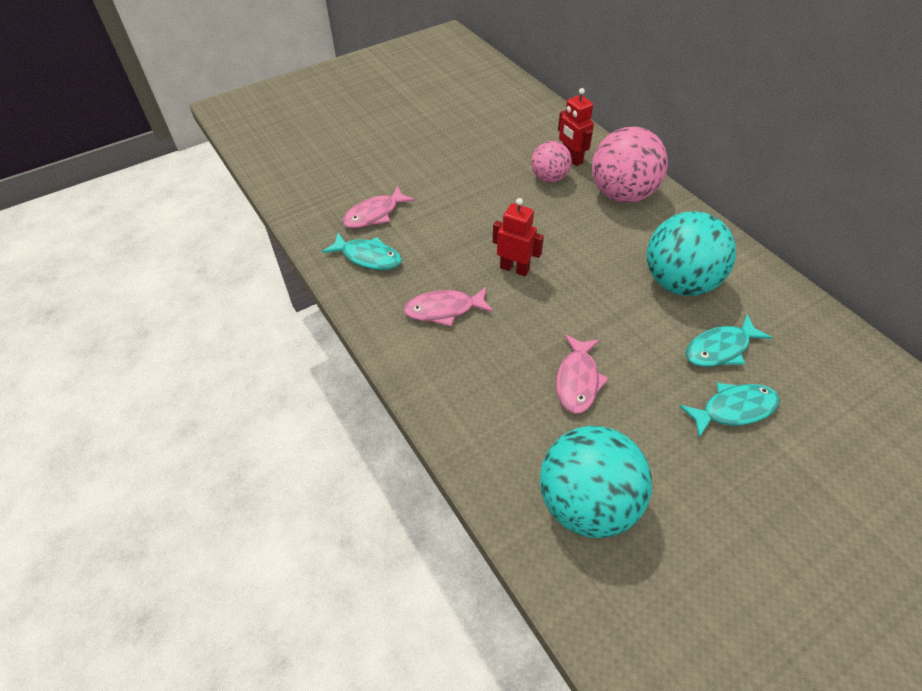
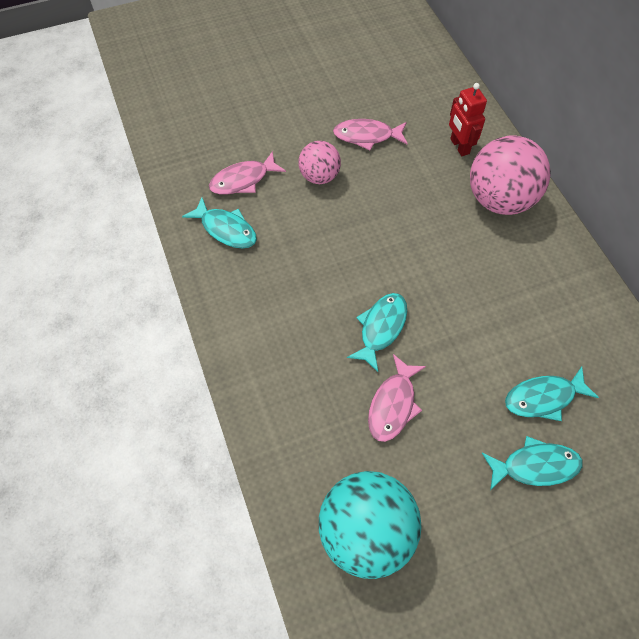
camera: 10 degrees right, 10 degrees up
pink fish [404,287,493,327] -> pink fish moved to [333,119,408,150]
red robot [493,198,544,277] -> none
pink ball [531,141,572,183] -> pink ball moved to [298,141,341,184]
turquoise ball [647,211,736,296] -> none
none -> turquoise fish [347,293,407,372]

